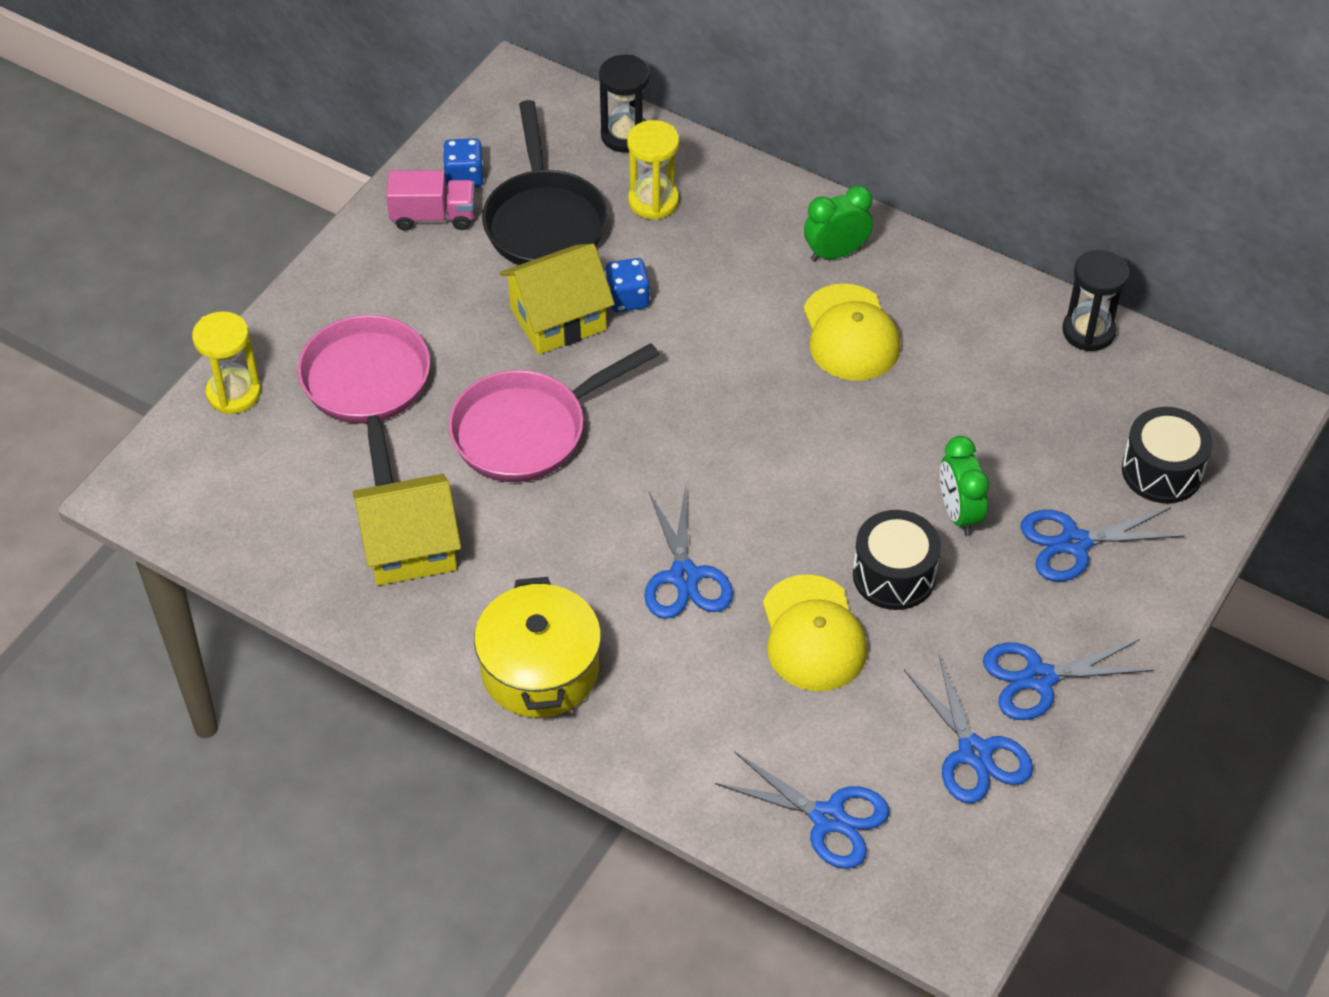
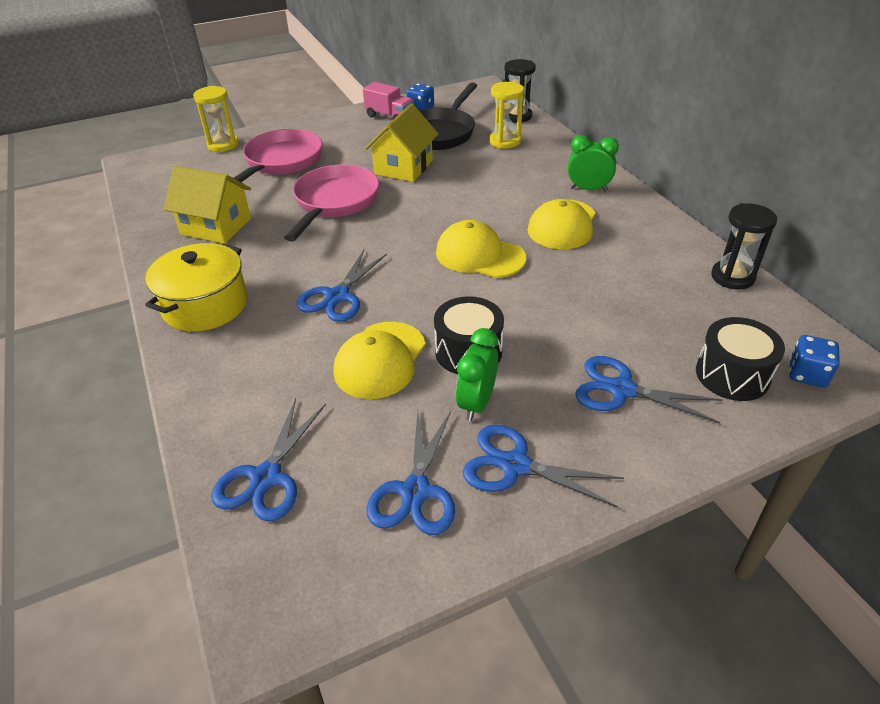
camera: 35 degrees right, 10 degrees down
pink pan [448,343,659,482] -> pink pan turned 105 degrees clockwise [284,165,379,242]
yellow house [499,244,615,354] -> yellow house turned 75 degrees counterclockwise [365,104,438,182]
blue dice [605,258,650,312] -> blue dice moved to [789,335,840,388]
blue scissors [715,751,889,869] -> blue scissors turned 45 degrees clockwise [211,399,326,522]
green clock [940,436,989,536] -> green clock moved to [456,328,498,421]
none -> yellow cap [436,220,526,278]

